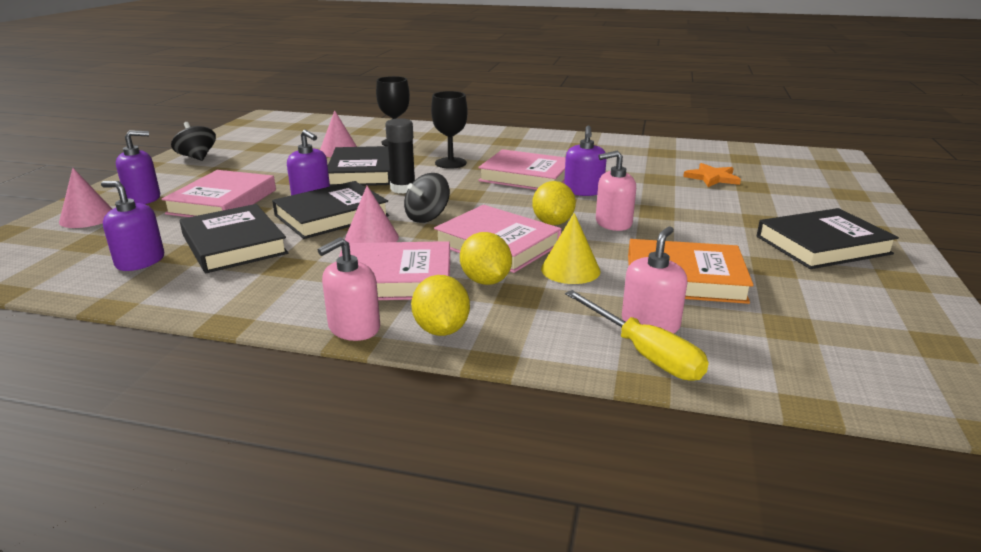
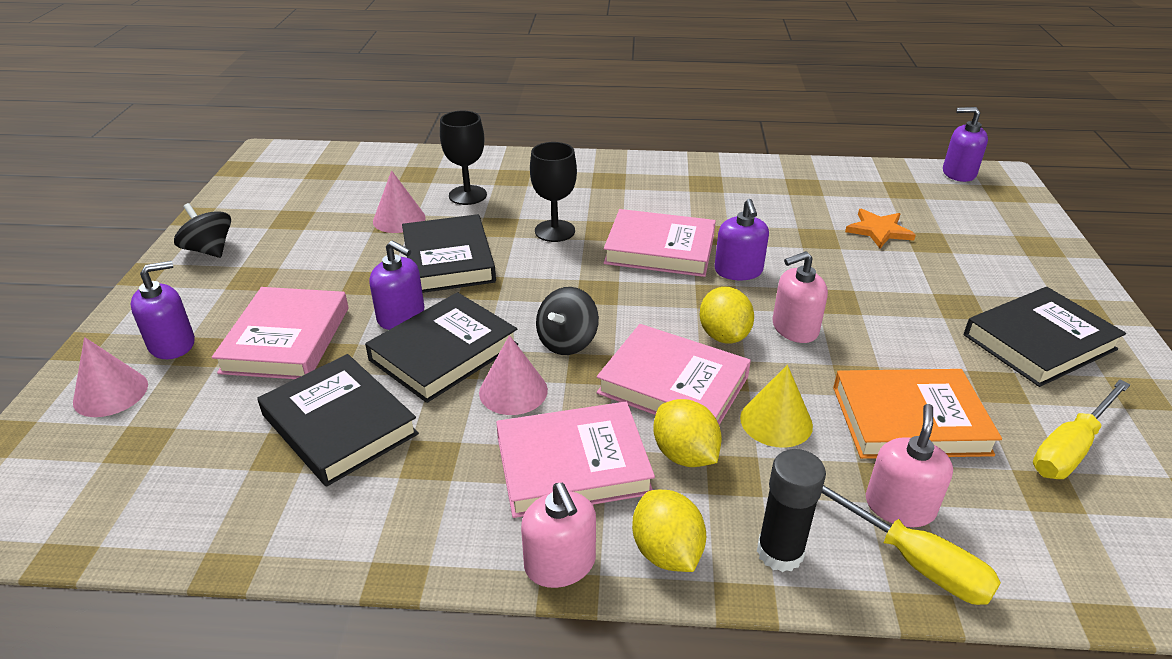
camera: 10 degrees left, 10 degrees up
purple soap dispenser [101,181,164,271] -> purple soap dispenser moved to [943,107,988,182]
pink soap dispenser [318,237,380,341] -> pink soap dispenser turned 60 degrees counterclockwise [521,483,596,588]
black glue stick [385,118,415,194] -> black glue stick moved to [757,449,826,572]
none -> yellow screwdriver [1033,380,1131,479]

